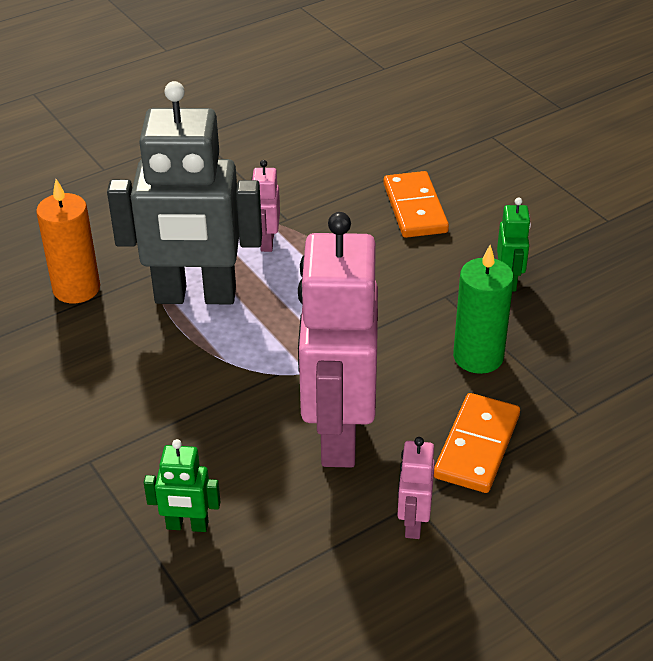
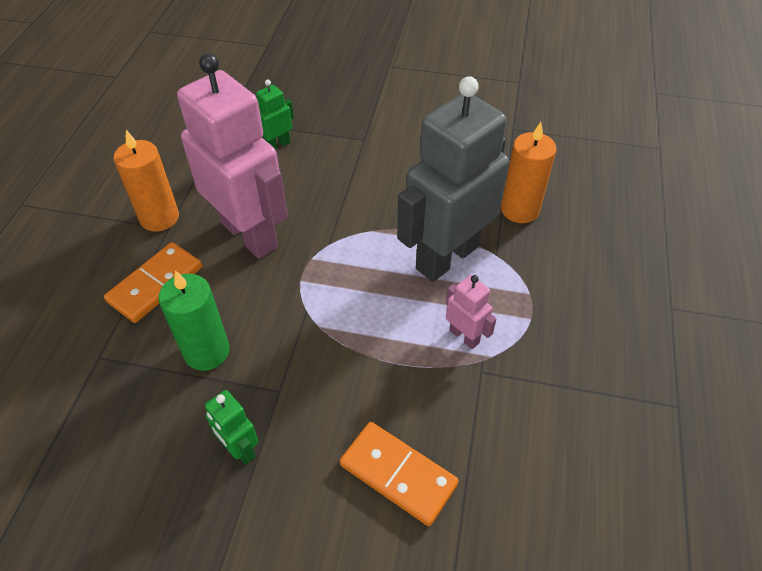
camera: 135 degrees right, 10 degrees up
pink robot [397,437,435,539] -> orange candle [114,130,179,232]
orange domino [434,393,520,493] -> orange domino turned 60 degrees clockwise [104,242,202,323]

